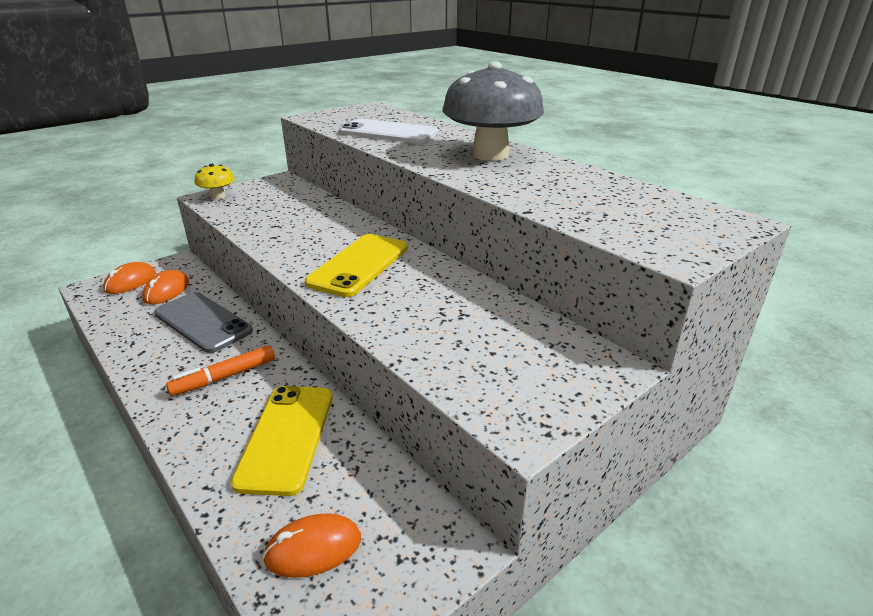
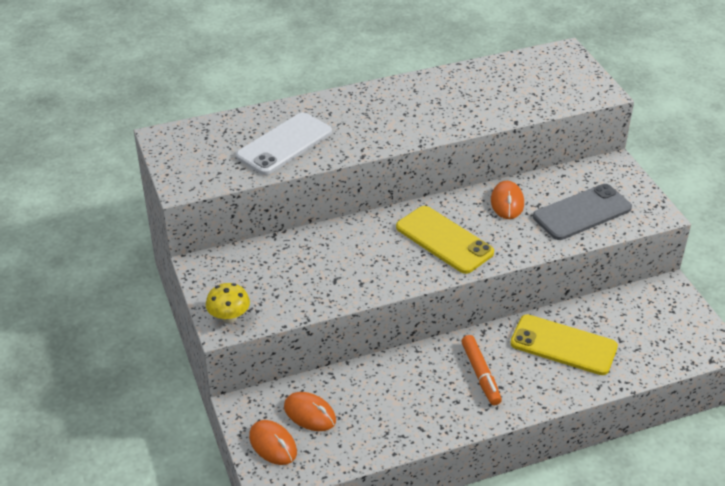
camera: 70 degrees left, 10 degrees up
grey phone [154,292,253,353] -> grey phone moved to [533,184,632,240]
orange mouse [263,513,361,578] -> orange mouse moved to [491,181,524,219]
grey mushroom [443,61,544,161] -> none

